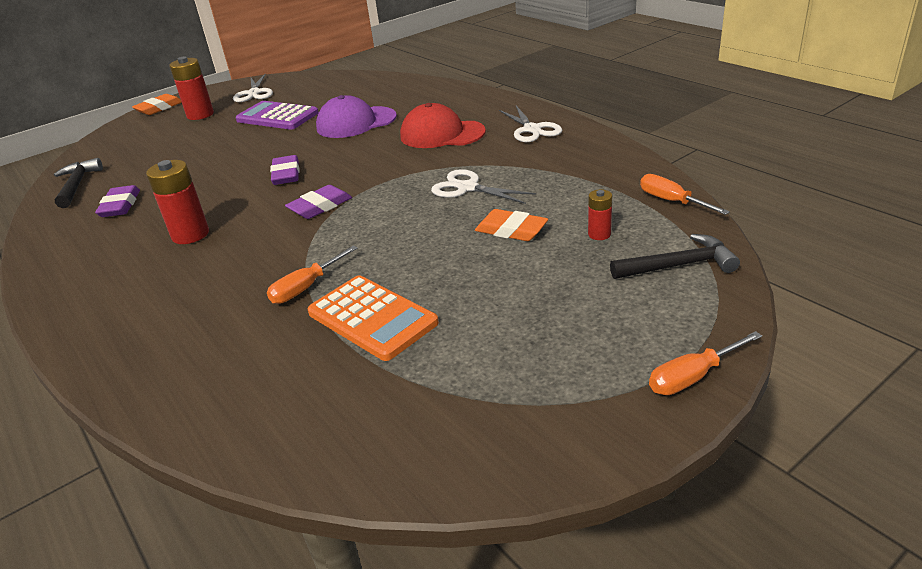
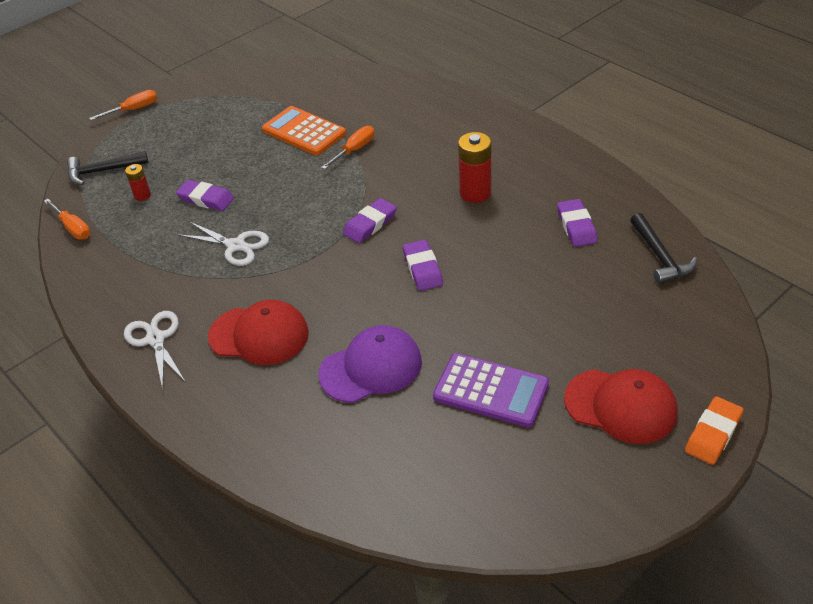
camera: 175 degrees right, 10 degrees up
red battery [169,57,214,120] -> red cap [564,369,677,444]
white scissors [233,74,273,102] -> none
orange eraser [475,209,548,241] -> purple eraser [176,180,234,211]

